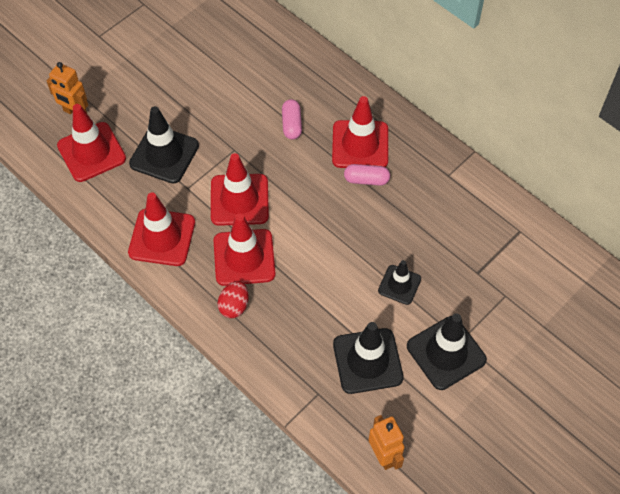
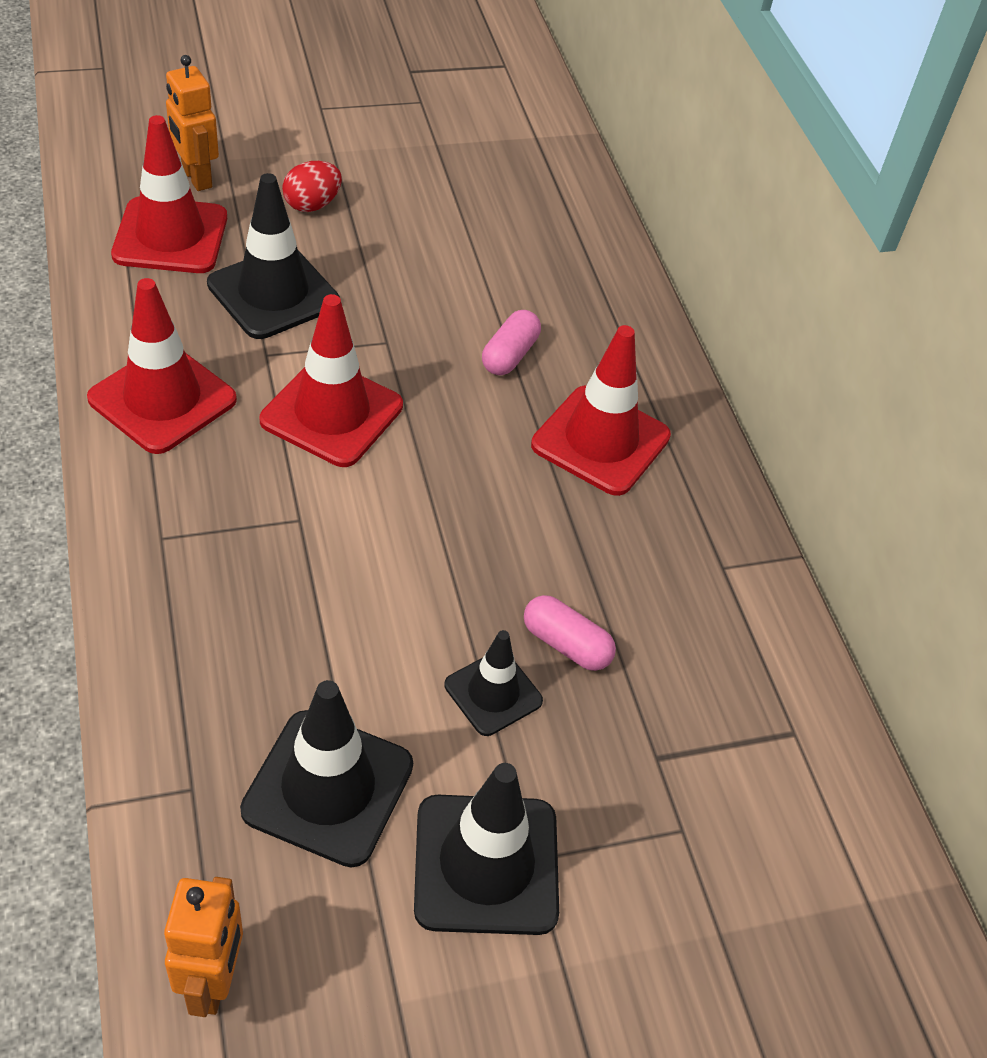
camera: 25 degrees right, 10 degrees down
red traffic cone [214,213,275,286] -> none
red egg [218,281,249,318] -> red egg moved to [282,161,342,212]
pink capsule [344,164,390,186] -> pink capsule moved to [524,595,616,671]

